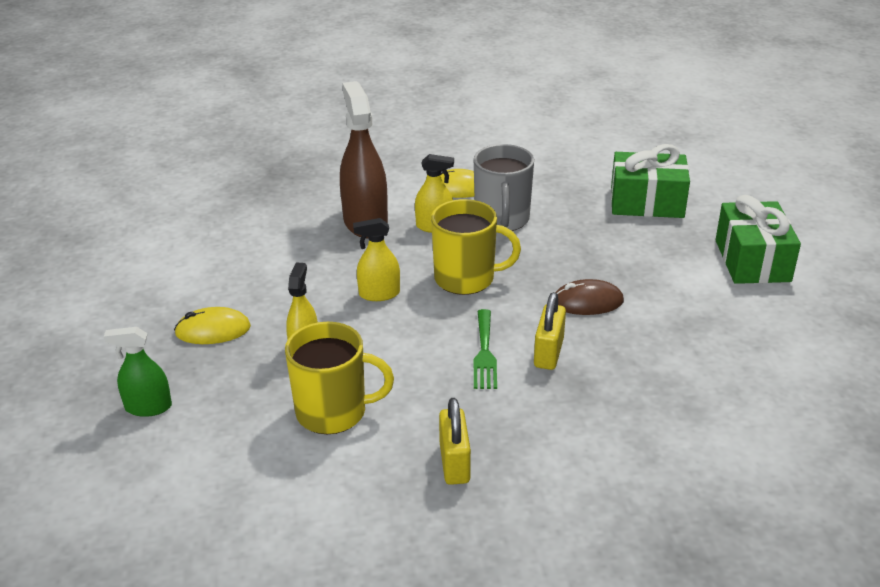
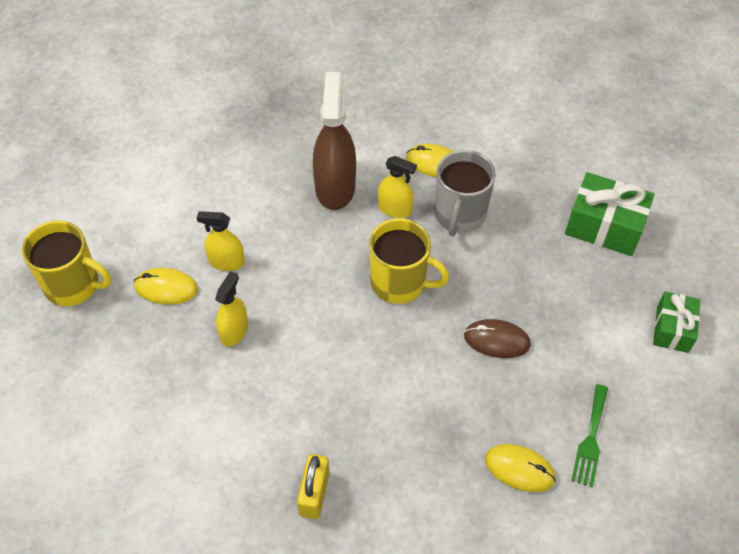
camera: 15 degrees right, 20 degrees up
green spray bottle [104,327,172,417] -> none
yellow mug [285,322,394,434] -> yellow mug moved to [22,221,112,306]
yellow spray bottle [353,218,400,301] -> yellow spray bottle moved to [197,211,245,271]
green fork [473,309,497,389] -> green fork moved to [571,384,608,487]
yellow padlock [534,292,566,370] -> none
green gift [716,195,801,284] -> green gift [653,292,700,353], size x0.64
none -> yellow mouse [485,444,556,492]

